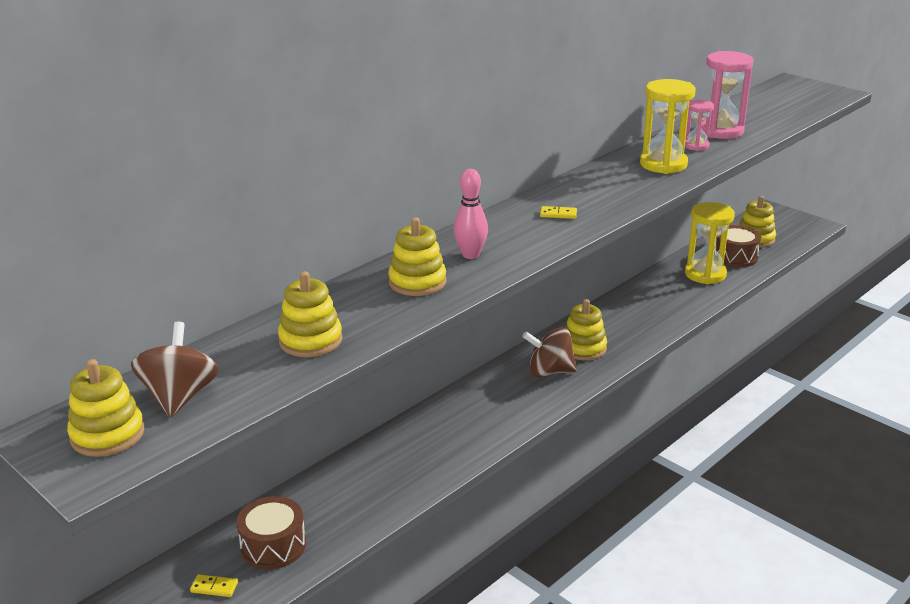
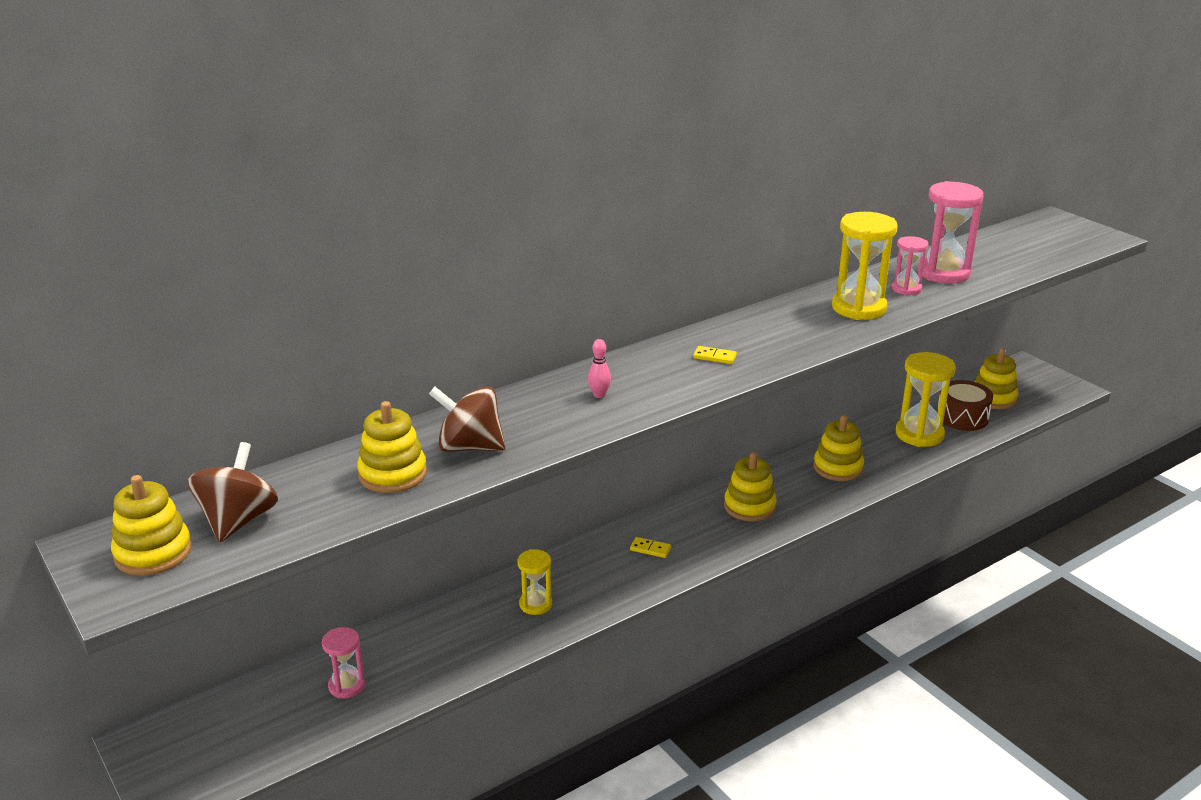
camera: 10 degrees right, 0 degrees up
yellow domino [190,574,238,597] -> yellow domino moved to [630,537,671,558]
brown drum [236,496,306,569] -> pink hourglass [322,627,365,698]
yellow stacking toy [388,217,446,296] -> yellow stacking toy moved to [813,415,864,481]
pink bowling pin [453,169,488,259] -> pink bowling pin [588,339,611,398], size x0.61
brown spinning top [522,327,577,378] -> brown spinning top moved to [429,386,506,452]
none -> yellow hourglass [517,549,552,615]

